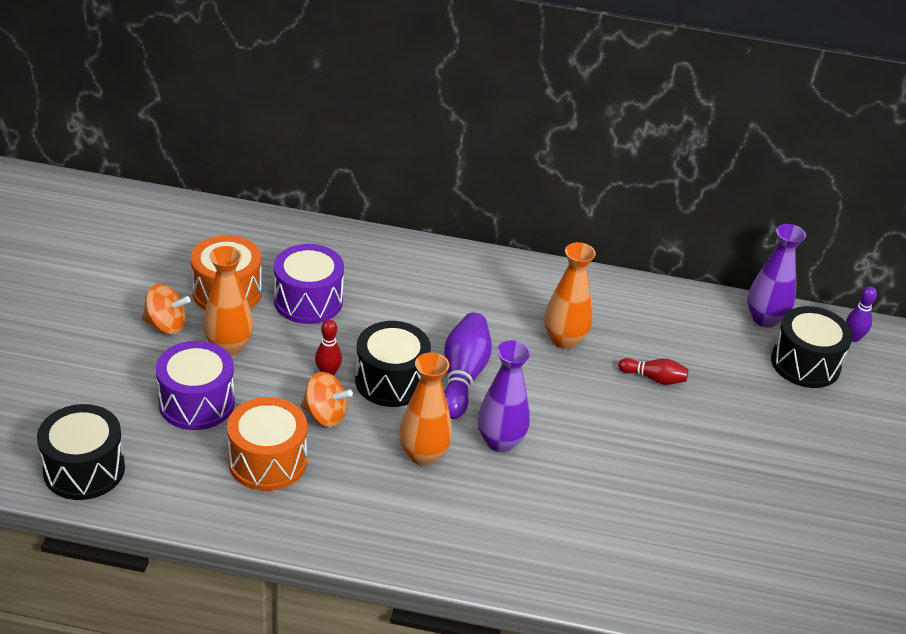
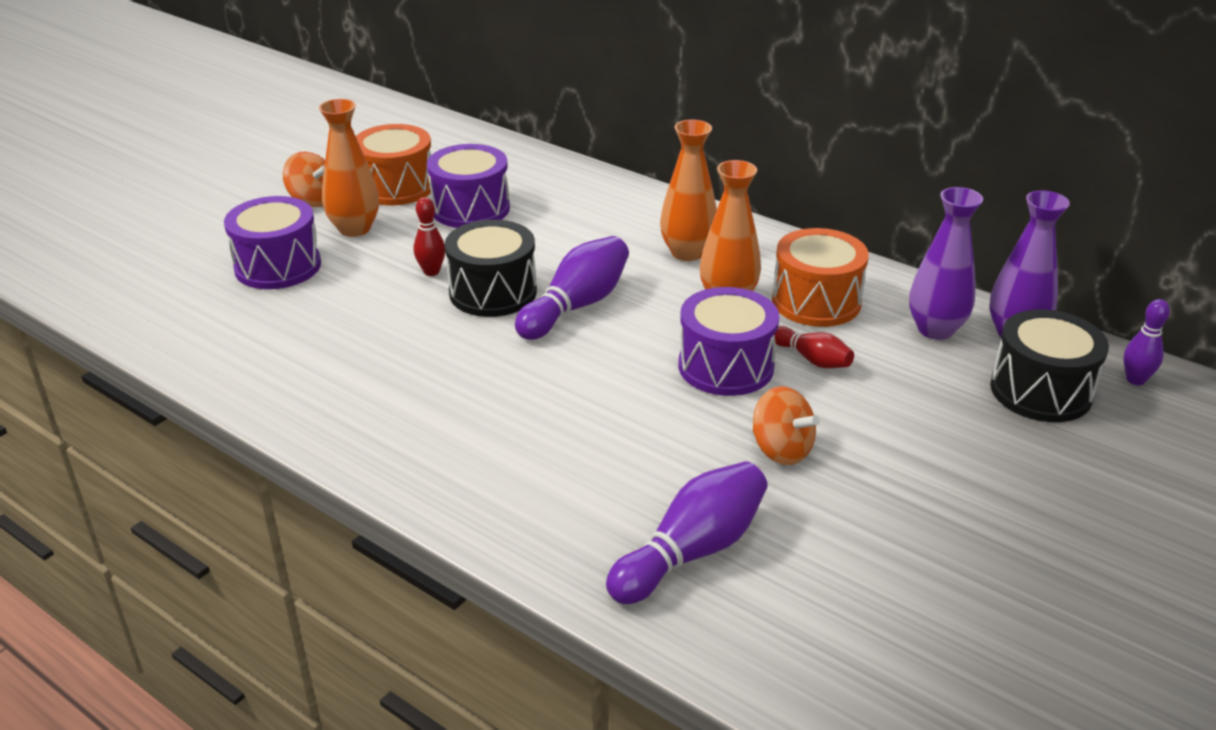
camera: 30 degrees right, 5 degrees down
black drum [37,404,125,500] -> none
orange drum [227,397,307,491] -> orange drum moved to [772,228,869,327]
orange spinning top [301,372,353,427] -> orange spinning top moved to [753,386,820,465]
orange vase [399,352,452,466] -> orange vase moved to [660,120,717,261]
purple vase [478,340,531,452] -> purple vase moved to [909,187,983,340]
none -> purple bowling pin [606,461,768,604]
none -> purple drum [678,287,779,396]

